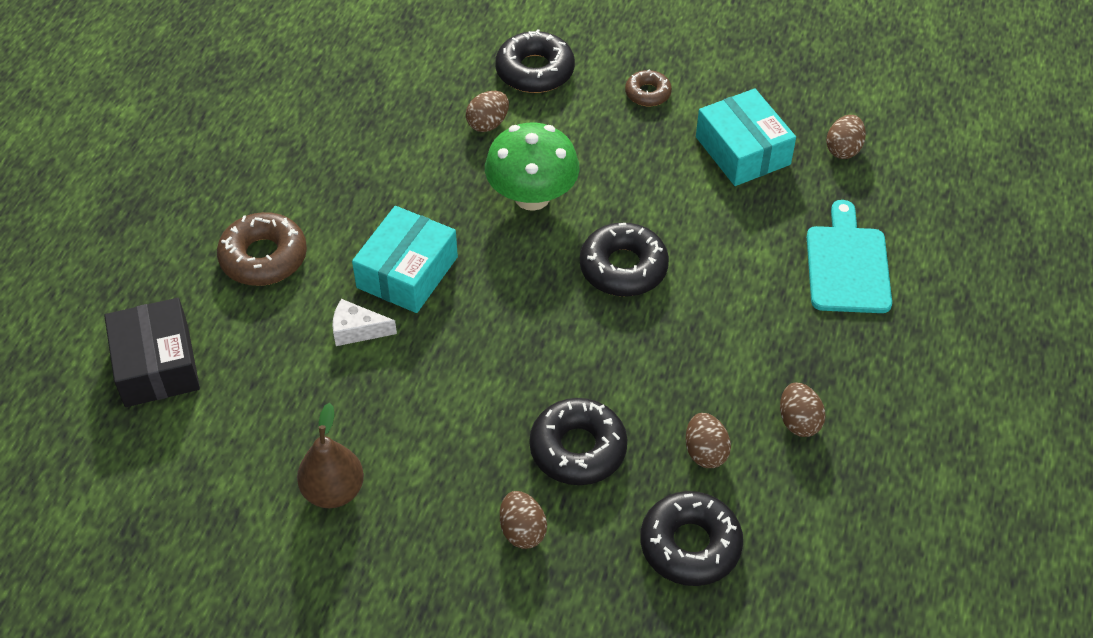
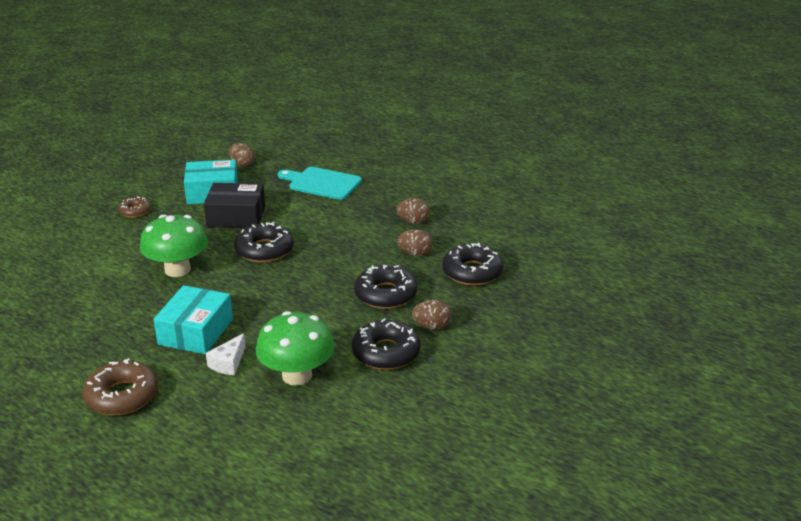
camera: 70 degrees left, 20 degrees down
black box [104,298,200,407] -> black box moved to [204,183,265,228]
brown pear [297,403,364,508] -> none
turquoise box [352,206,458,313] -> turquoise box turned 60 degrees clockwise [154,285,233,354]
brown egg [466,91,509,132] -> none
black donut [495,29,575,93] -> black donut moved to [352,318,421,370]
none -> green mushroom [256,311,334,386]

